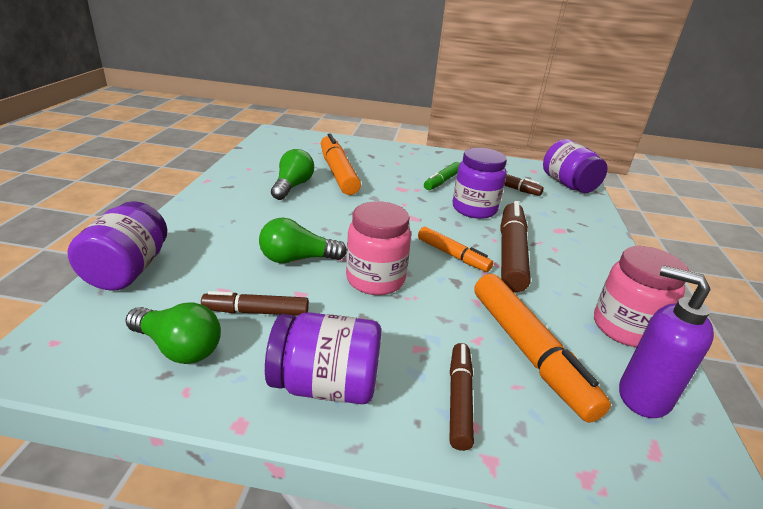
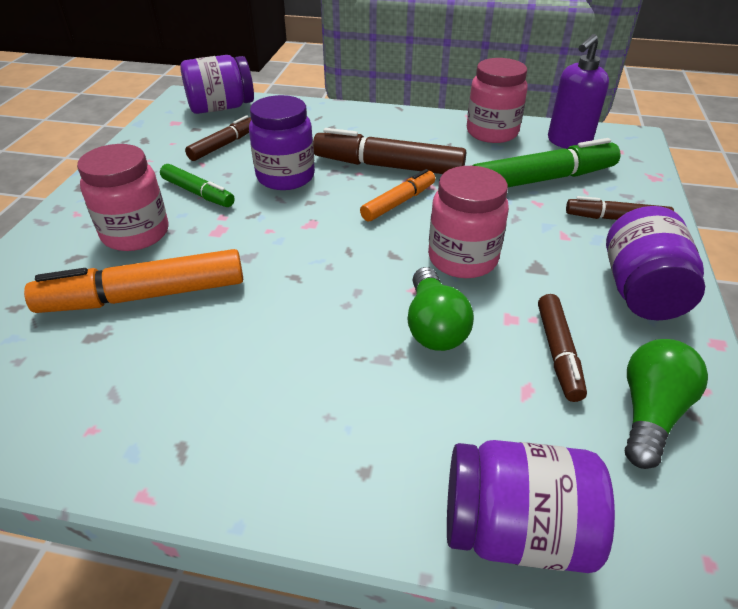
camera: 85 degrees left, 10 degrees up
green light bulb [271,149,314,200] -> none
orange marker [474,274,611,423] -> green marker [472,138,621,187]
none -> pink jar [77,144,169,251]

